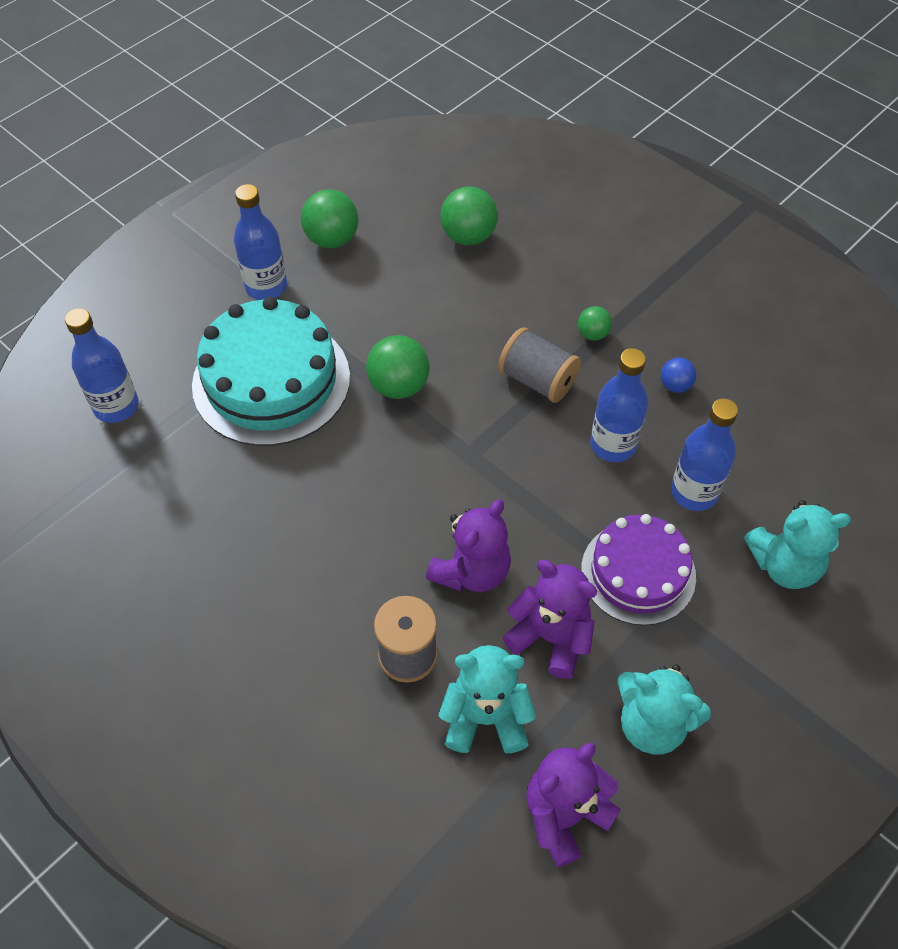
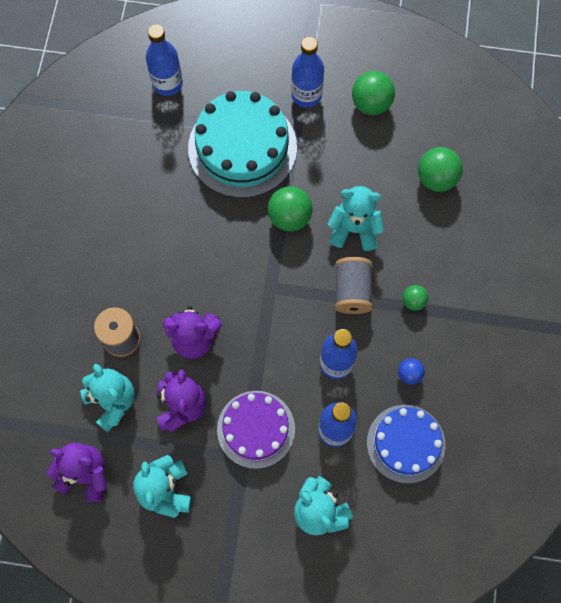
camera: 55 degrees right, 15 degrees up
none -> turquoise teddy bear [327,186,384,251]
none -> blue cake [367,405,445,483]

